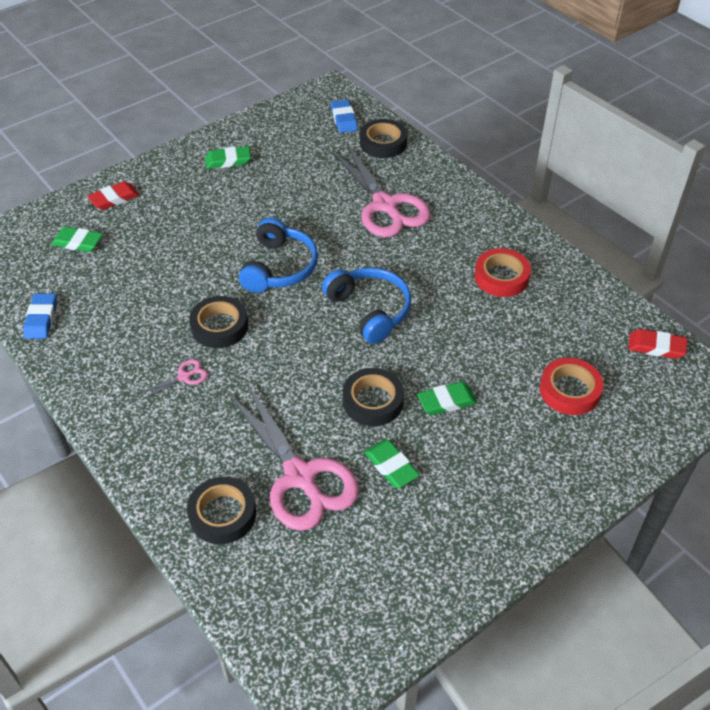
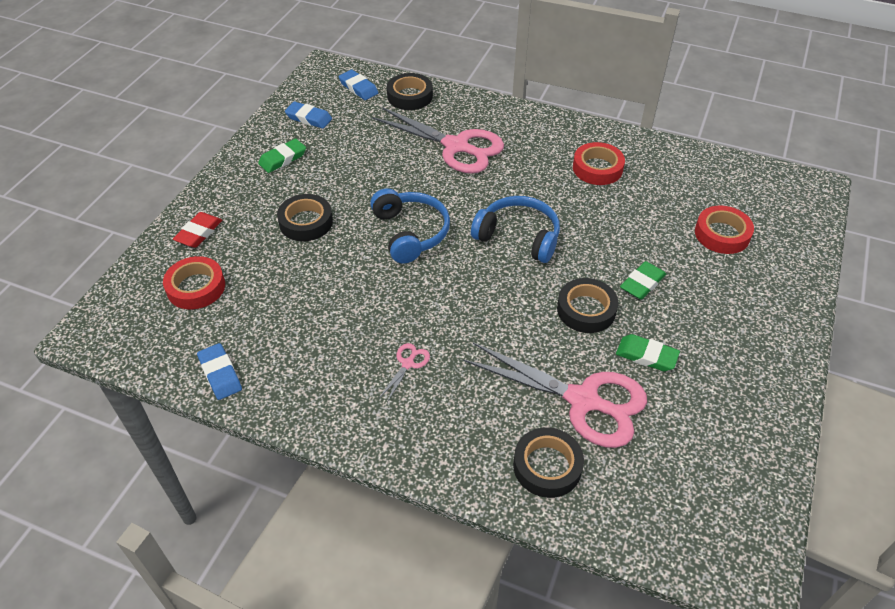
camera: 30 degrees left, 0 degrees up
green eraser [51,227,103,252] -> red tape [163,256,225,309]
black tape [189,296,248,348] -> black tape moved to [277,194,333,241]
red eraser [628,329,687,359] -> none
none -> blue eraser [285,102,332,129]

